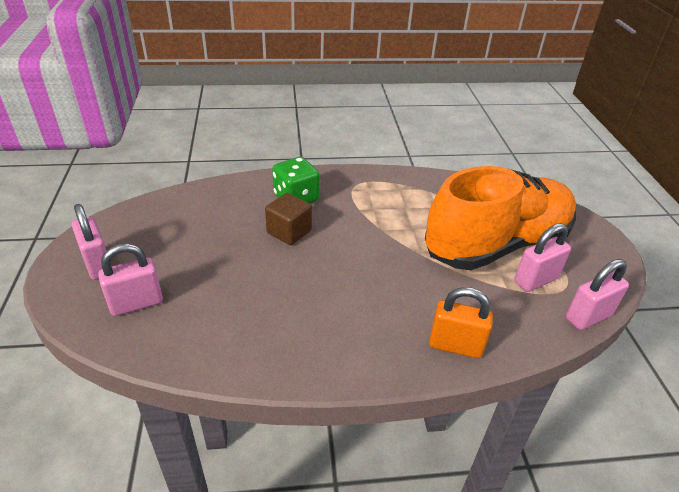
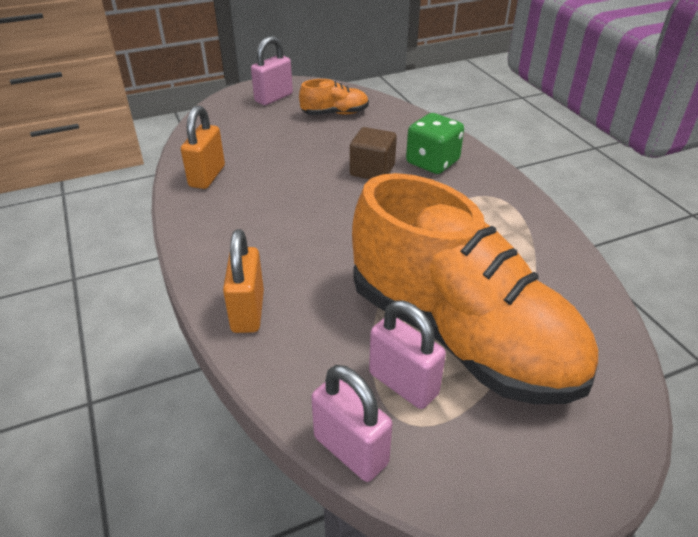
camera: 75 degrees right, 0 degrees up
pink padlock [98,243,163,316] -> none
none -> orange padlock [181,105,225,189]
none -> orange shoe [299,79,369,115]

